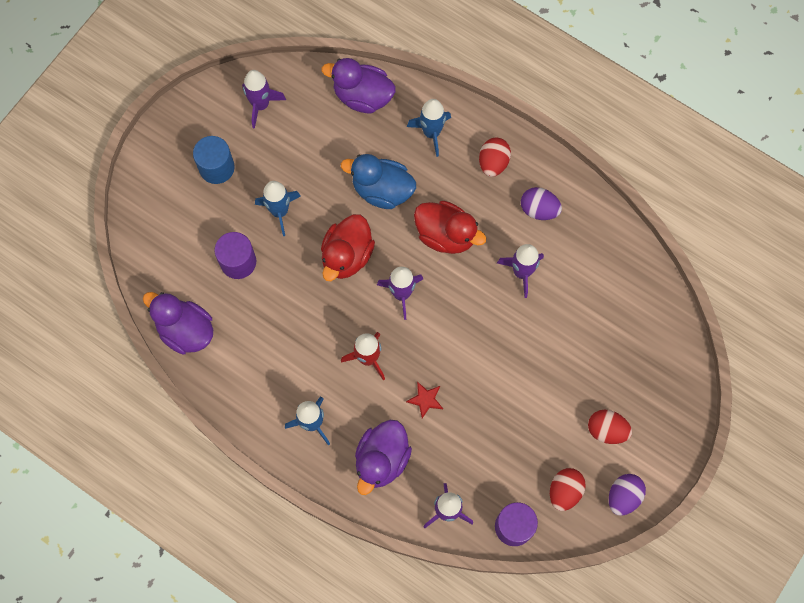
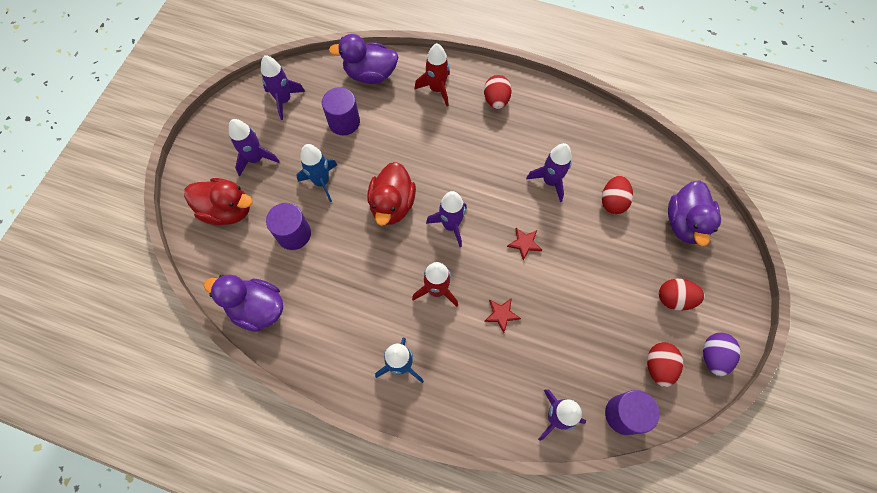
camera: 15 degrees left, 5 degrees down
blue cylinder [193,136,235,184] -> purple rocket [229,119,280,176]
blue duck [341,154,416,209] -> none
purple duck [355,420,412,495] -> purple duck moved to [668,180,721,246]
blue rocket [407,99,451,157] -> red rocket [414,43,450,106]
red duck [414,201,486,254] -> red duck moved to [184,178,253,225]
purple egg [521,187,562,220] -> none
none -> purple cylinder [322,87,360,135]
none -> red star [507,228,542,260]
none -> red egg [602,176,633,214]

